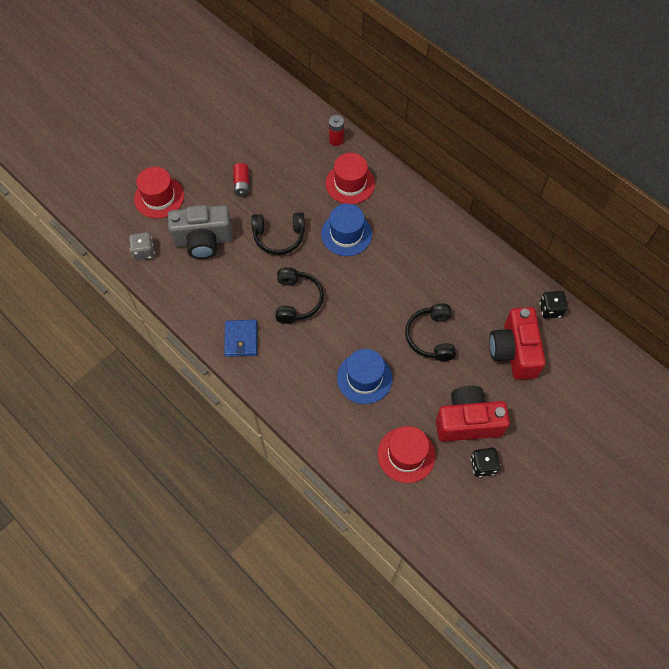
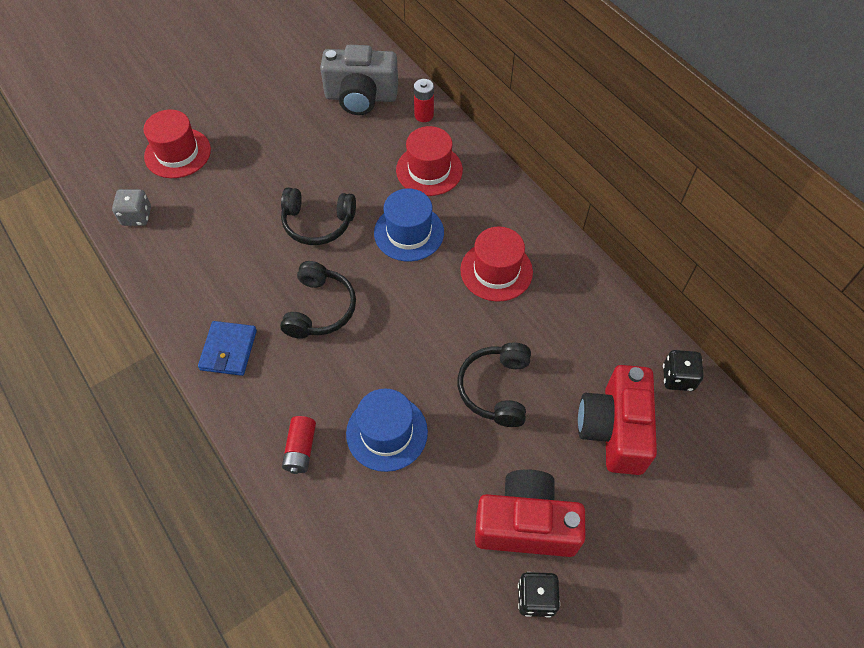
camera: 10 degrees right, 5 degrees down
grey camera [168,205,233,259] -> grey camera moved to [320,45,398,115]
red battery [233,163,250,197] -> red battery moved to [282,416,316,474]
red hat [378,426,436,483] -> red hat moved to [460,227,533,302]

